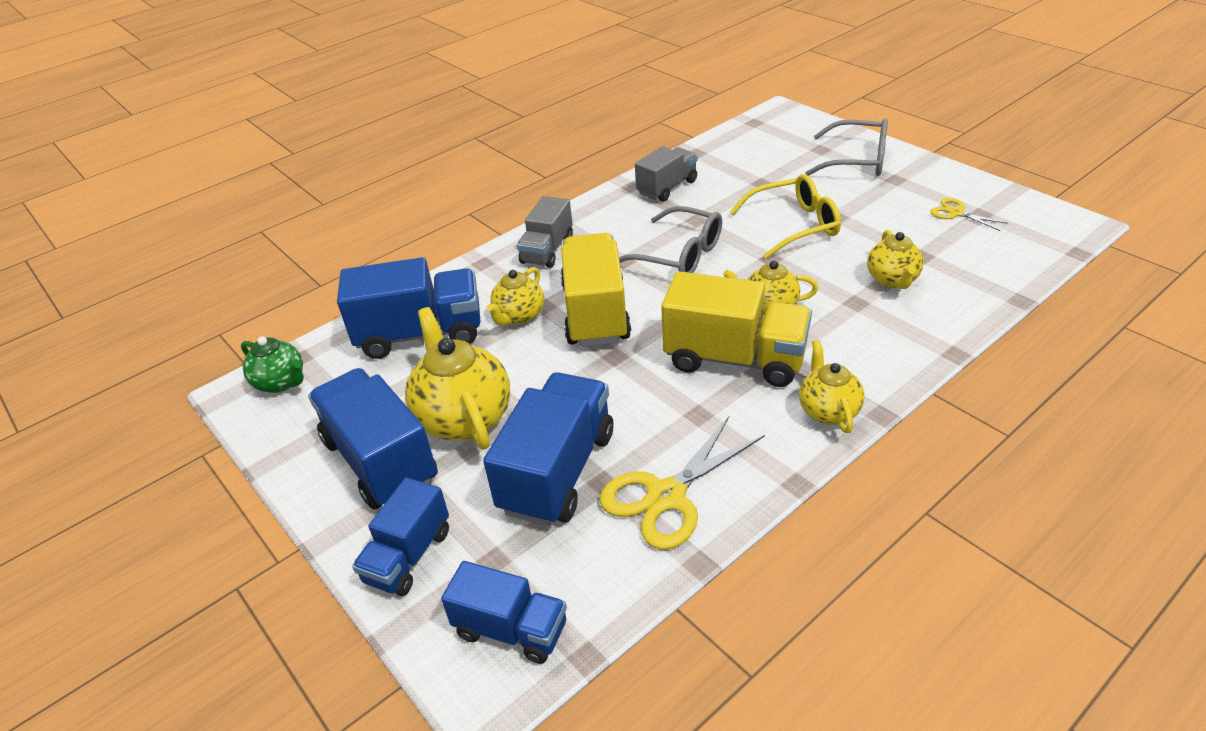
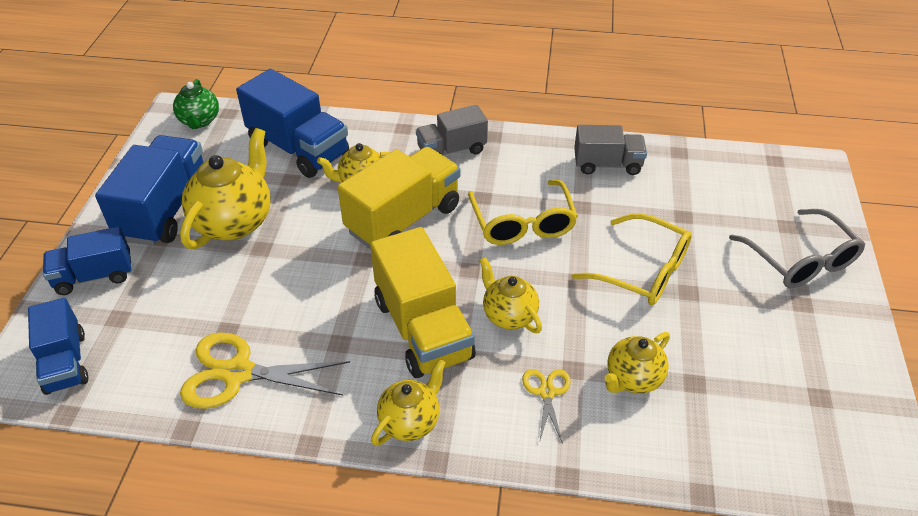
camera: 45 degrees right, 5 degrees up
blue truck [483,372,613,526] -> none
grey glasses [619,206,722,273] -> yellow glasses [468,180,578,245]
yellow scissors [931,198,1008,231] -> yellow scissors moved to [522,369,571,444]

